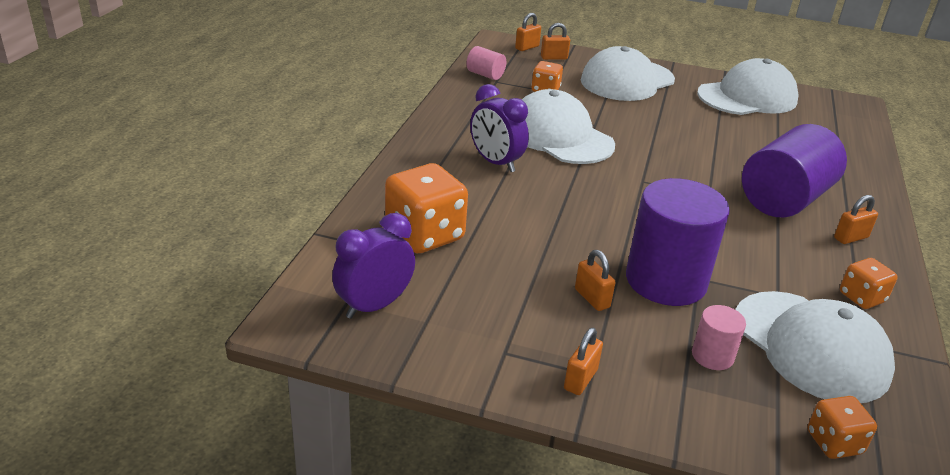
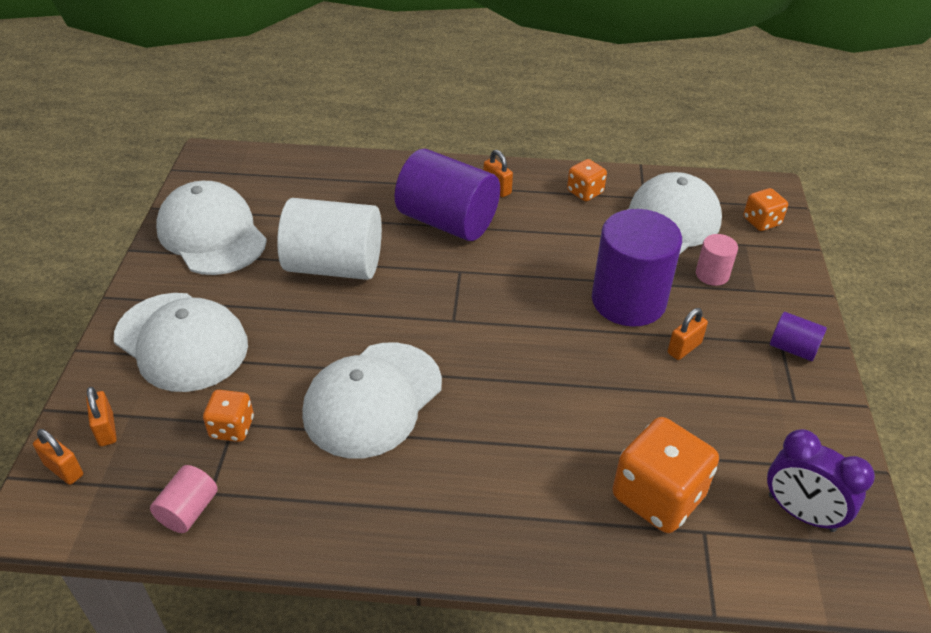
camera: 100 degrees left, 10 degrees up
purple clock [470,84,529,172] -> none
orange padlock [564,328,603,395] -> purple cylinder [770,312,827,361]
none -> white cylinder [277,198,382,280]

